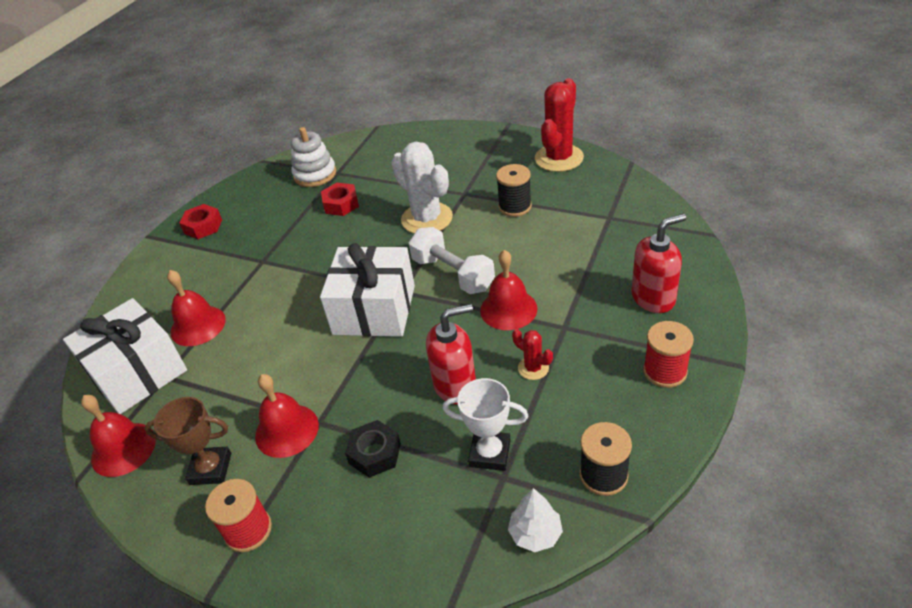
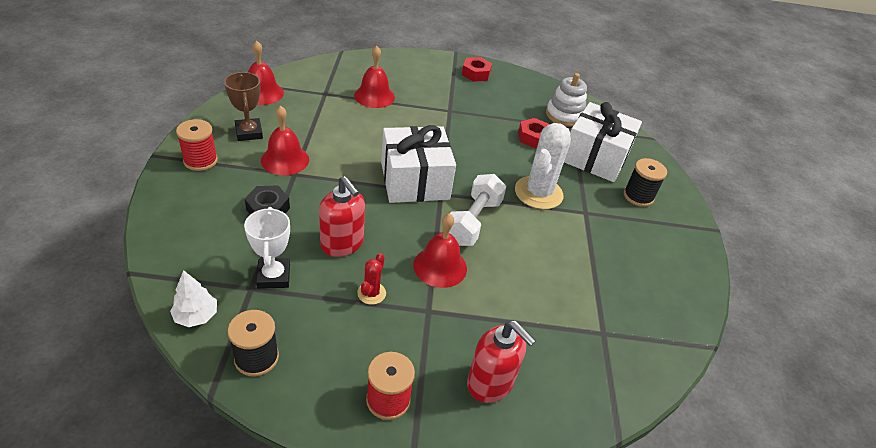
camera: 60 degrees right, 0 degrees up
white gift [63,298,187,414] -> white gift moved to [564,102,642,182]
black spool [496,164,532,217] -> black spool moved to [624,158,667,207]
red cactus [535,78,584,172] -> none

